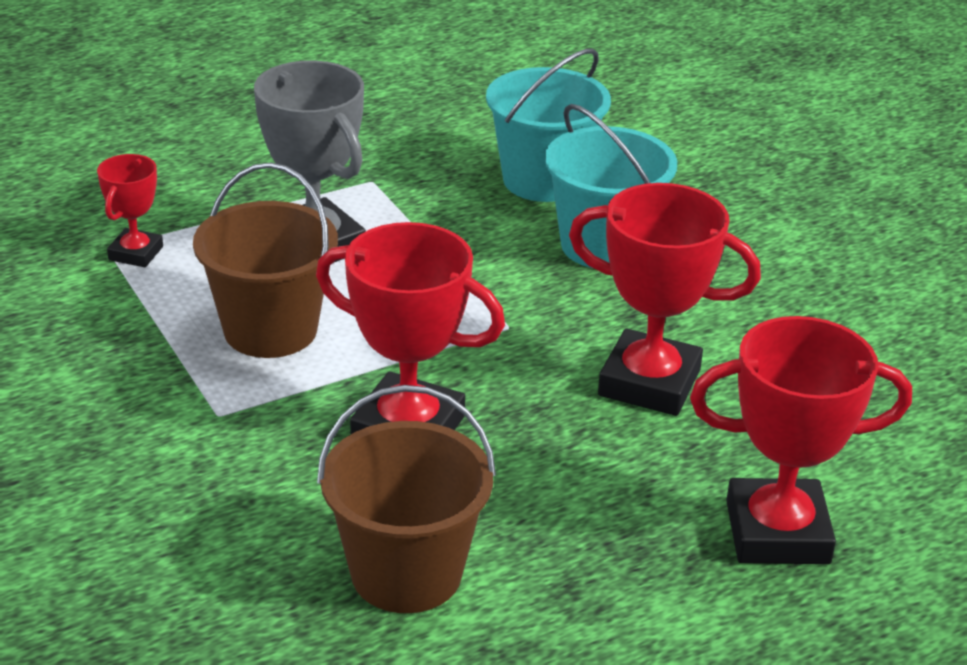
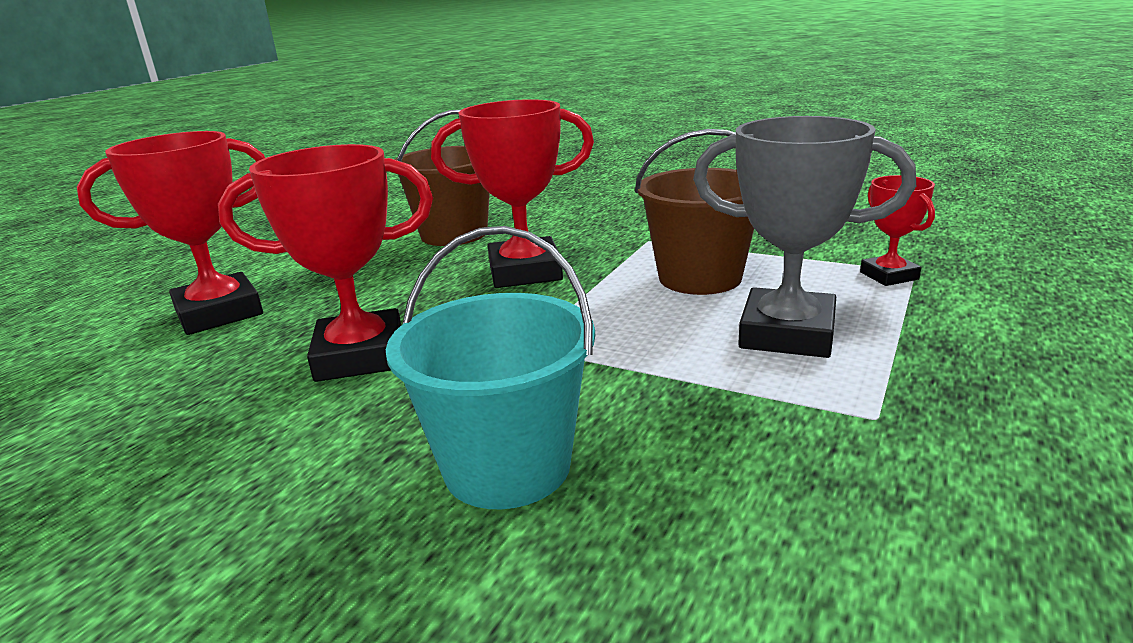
camera: 150 degrees right, 10 degrees down
turquoise bucket [486,48,611,202] -> none

